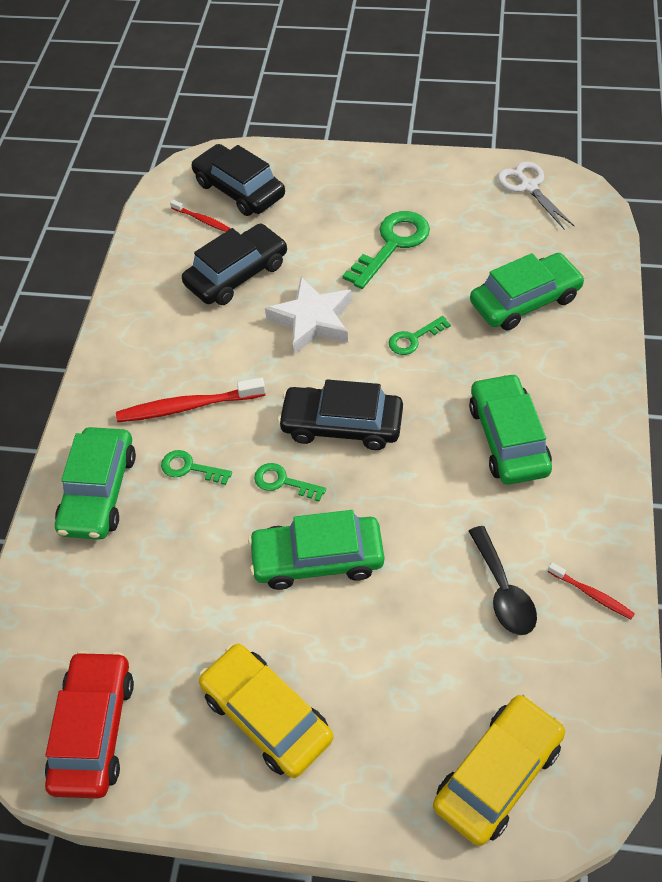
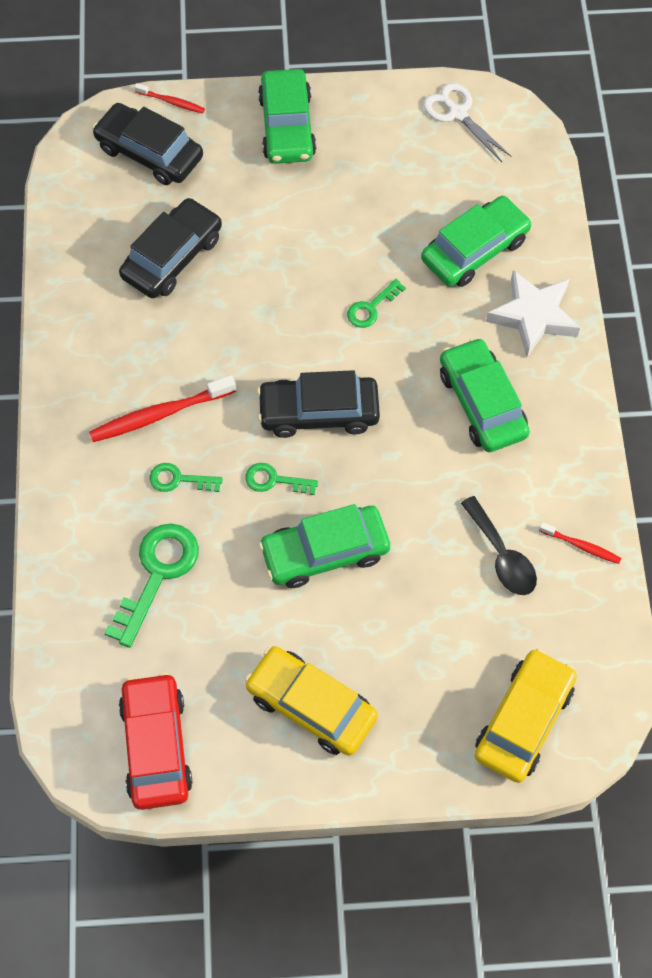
camera: 15 degrees left, 10 degrees up
green car [55,427,136,540] -> green car moved to [258,69,316,164]
red toothbrush [170,200,230,232] -> red toothbrush moved to [134,83,205,113]
white star [265,277,352,354] -> white star moved to [486,270,580,357]
green key [343,211,430,289] -> green key moved to [104,524,199,648]

